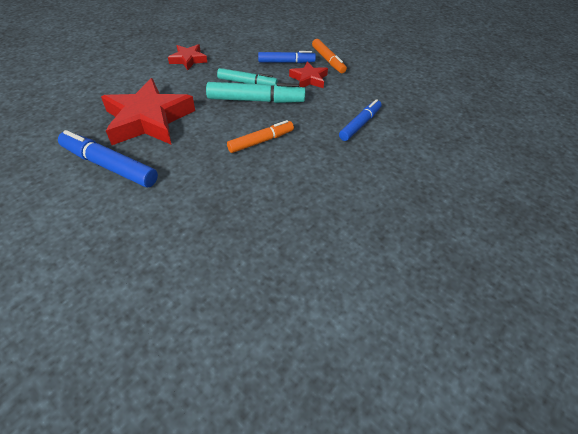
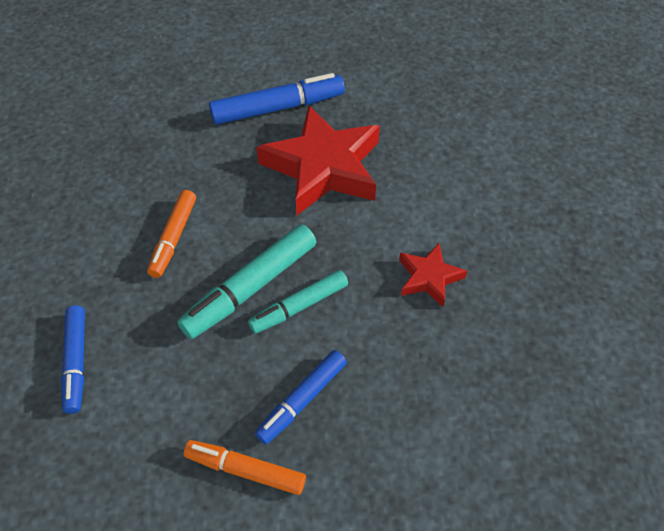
camera: 135 degrees right, 5 degrees up
red star [289,61,328,88] -> none

